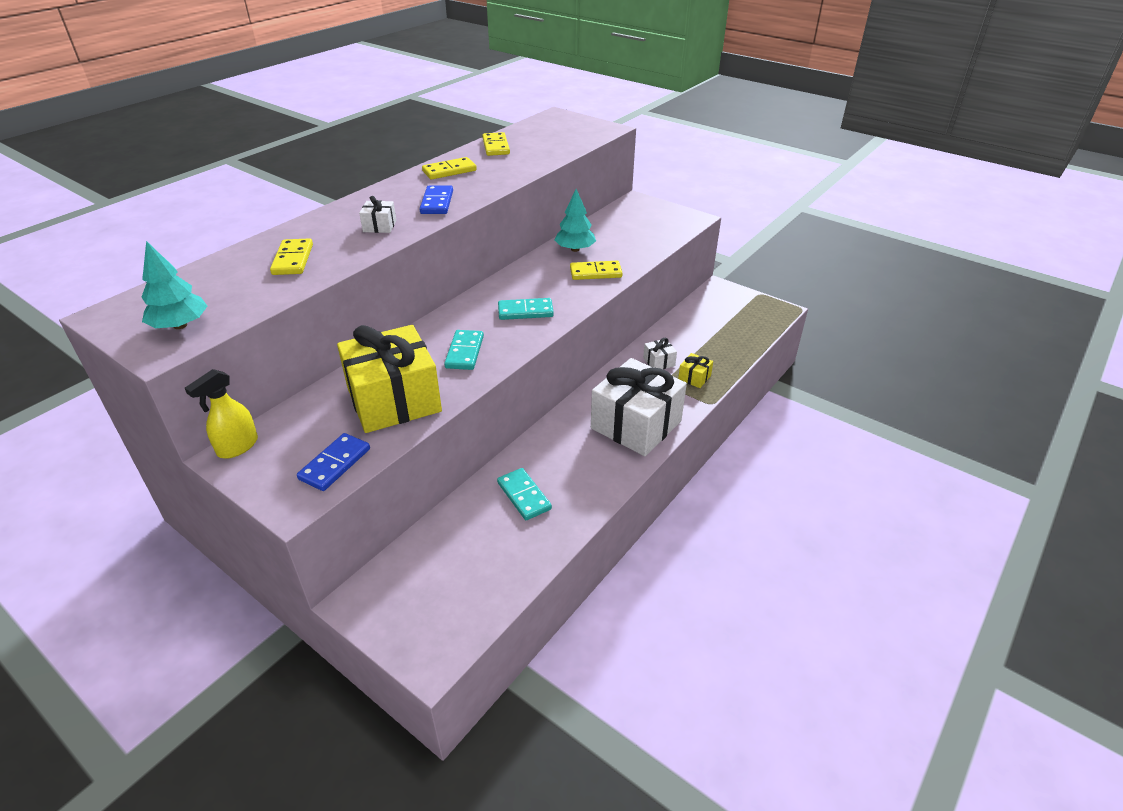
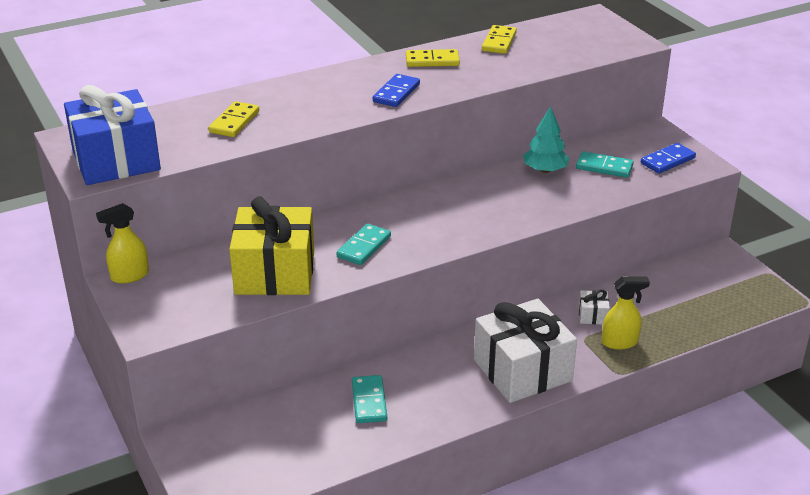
camera: 25 degrees right, 5 degrees down
turquoise tree [142,241,207,329] -> blue gift [64,85,161,185]
blue domino [297,433,370,491] -> blue domino moved to [641,143,696,174]
white gift [359,196,396,233] -> none
turquoise domino [498,298,554,320] -> turquoise domino moved to [576,151,634,178]
yellow domino [570,261,623,280] -> none
yellow gift [678,353,713,388] -> yellow spray bottle [602,276,650,350]

